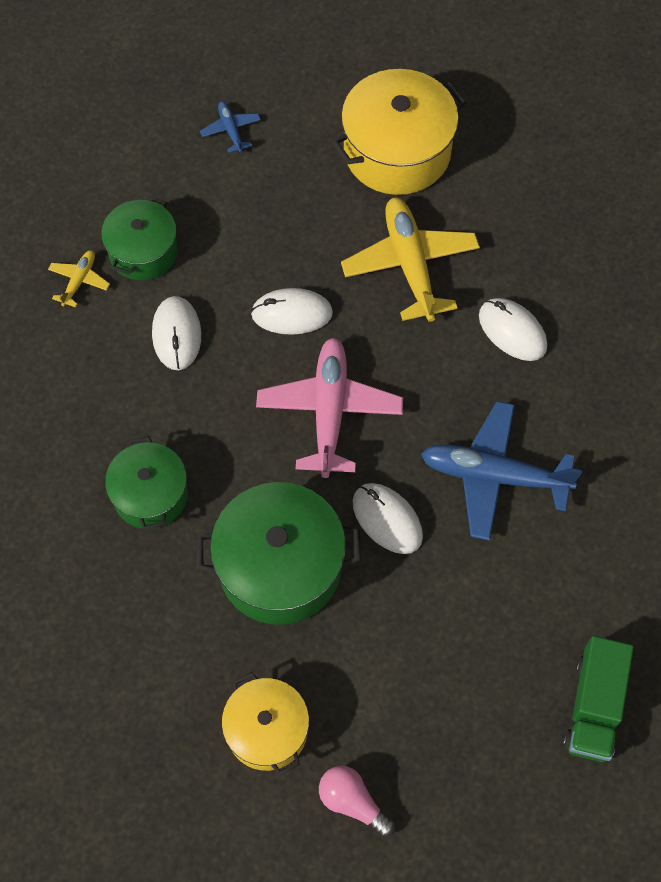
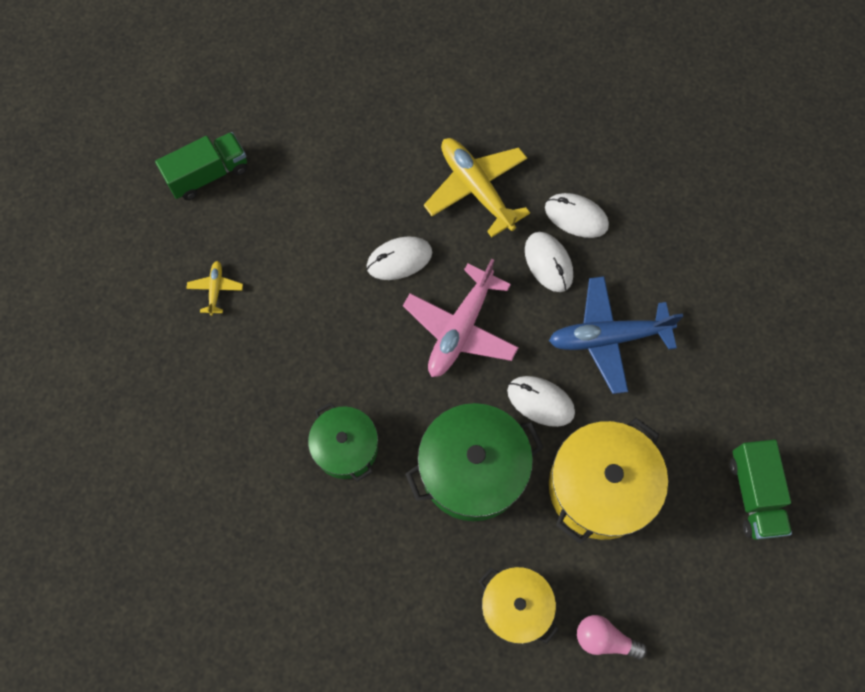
camera: 20 degrees left, 5 degrees up
green pot [101,196,178,281] -> none
white mouse [152,296,201,370] -> white mouse moved to [525,232,573,292]
blue plane [200,101,261,153] -> none
pink plane [256,338,403,478] -> pink plane turned 135 degrees counterclockwise [403,259,519,377]
yellow pot [332,69,466,195] -> yellow pot moved to [549,418,668,544]
none -> green truck [155,132,247,200]

